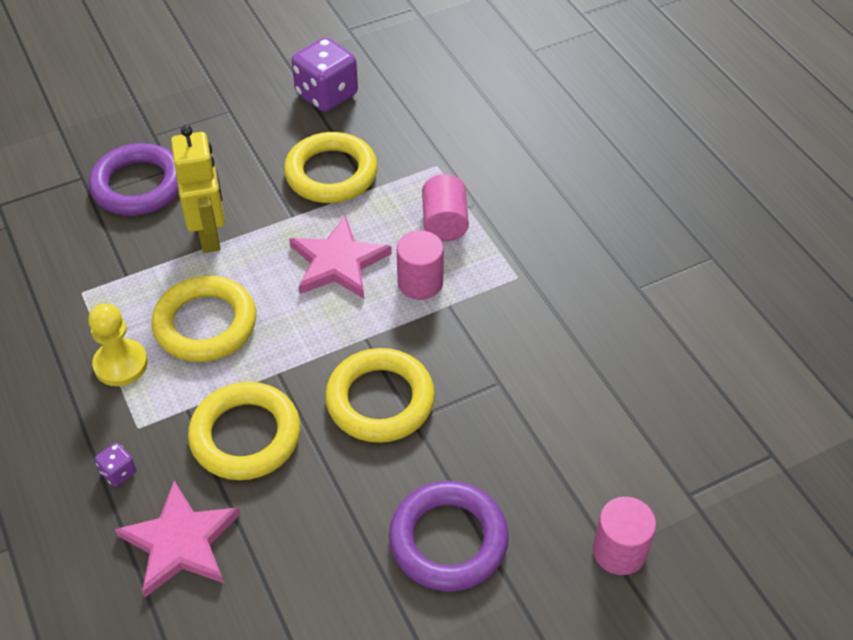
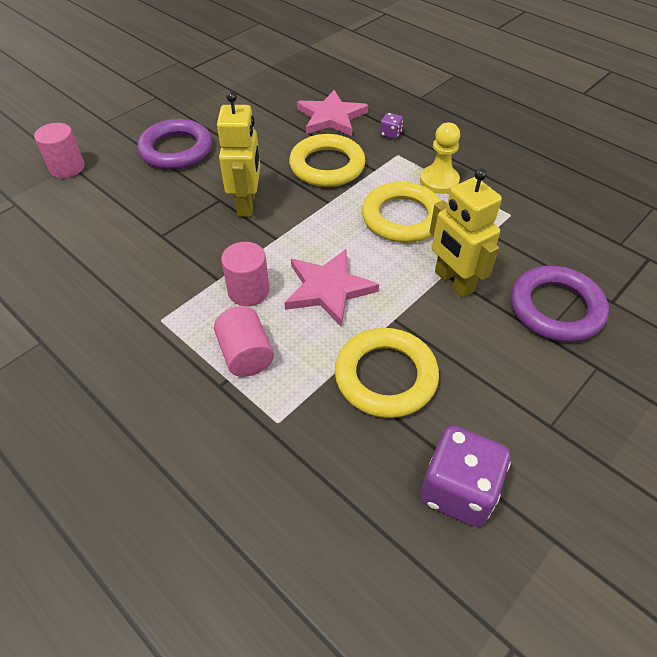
camera: 160 degrees right, 0 degrees up
yellow ring [325,348,435,443] -> yellow robot [217,91,260,217]

